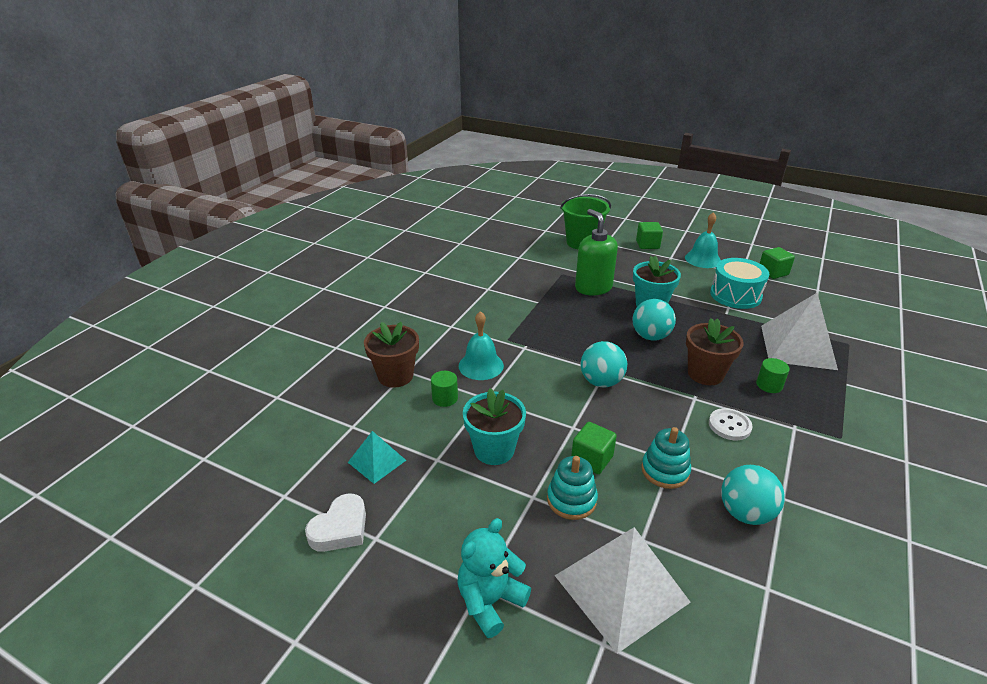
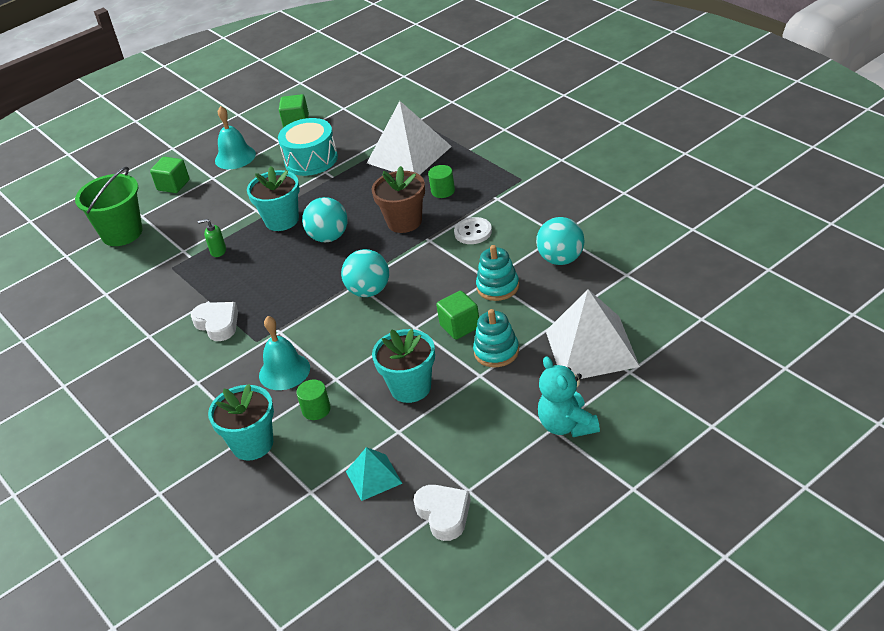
camera: 60 degrees left, 5 degrees up
brown flower pot [364,322,419,388] -> turquoise flower pot [208,384,274,461]
green soap dispenser [575,209,618,295] -> green soap dispenser [198,219,226,257], size x0.43
none -> white heart [191,302,238,341]

